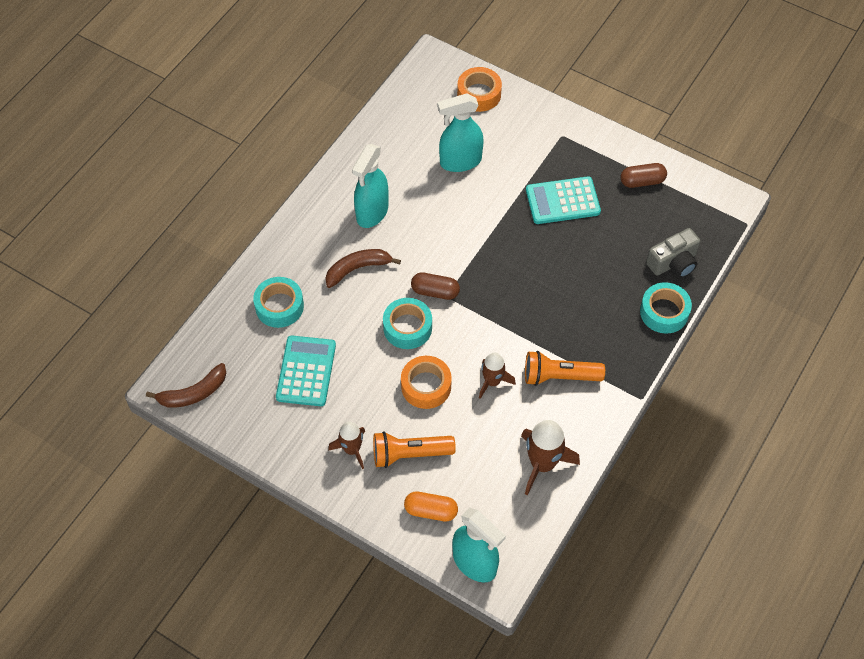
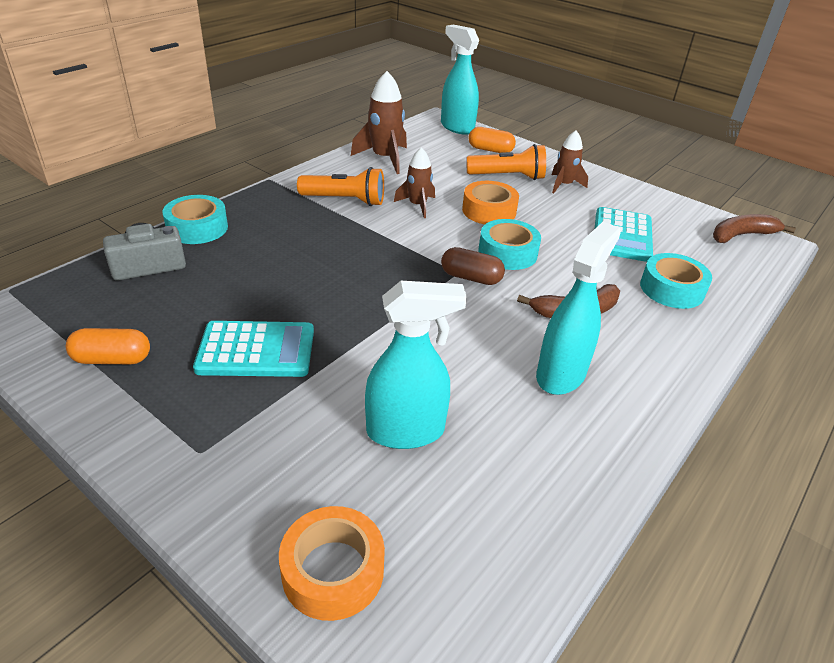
camera: 175 degrees left, 20 degrees down
brown capsule [620,163,667,188] -> orange capsule [66,328,150,364]

